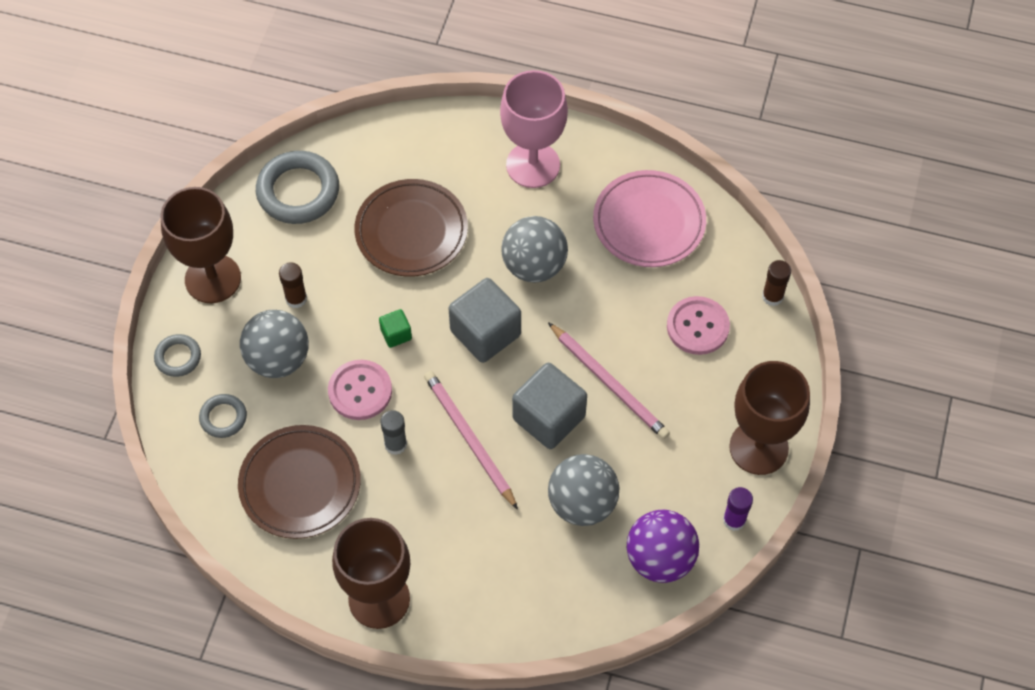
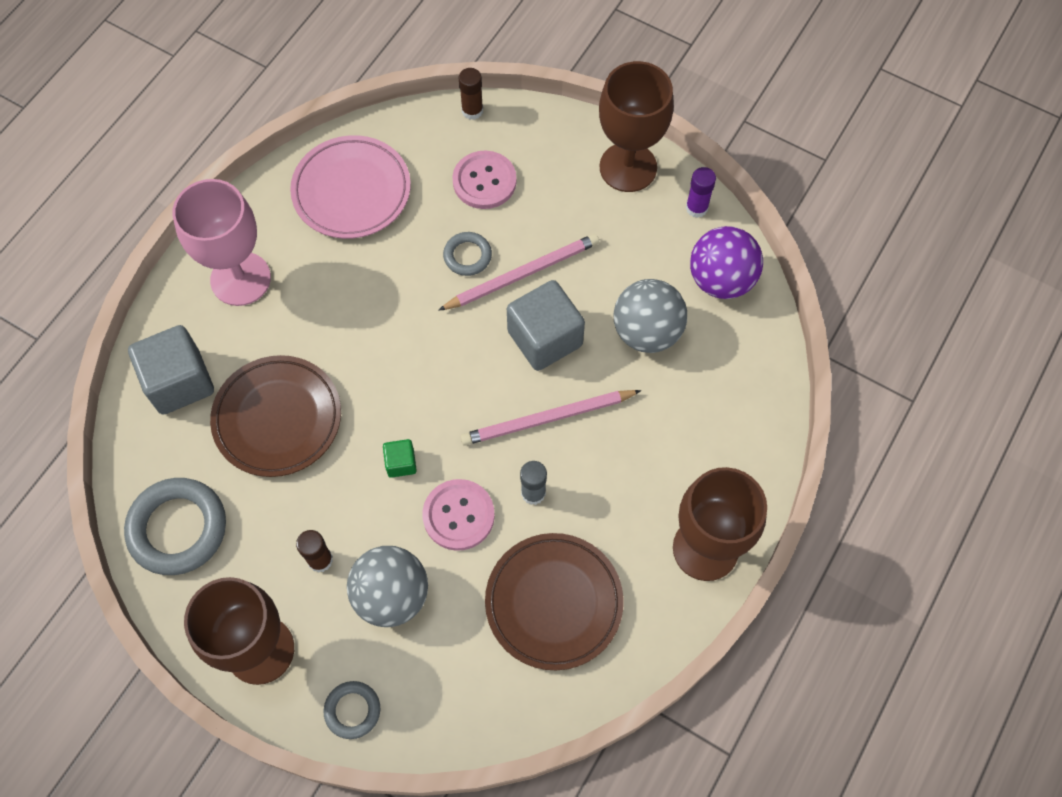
camera: 75 degrees left, 5 degrees up
grey ring [199,394,247,438] -> grey ring moved to [443,232,492,276]
grey cube [449,278,521,363] -> grey cube moved to [128,325,214,414]
grey ball [501,216,568,283] -> none

